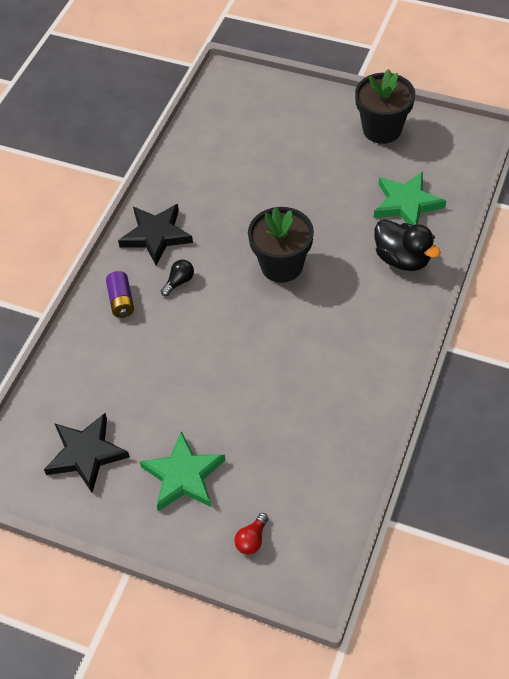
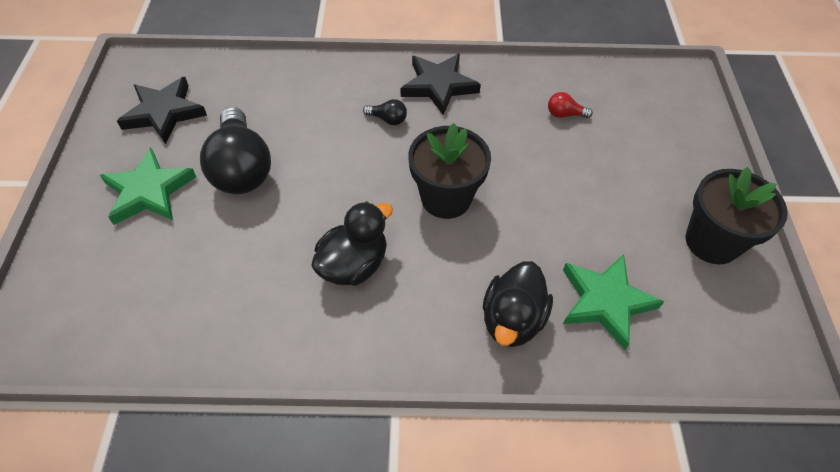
camera: 65 degrees right, 0 degrees up
purple battery [106,271,134,318] -> none
red light bulb [234,513,269,555] -> red light bulb moved to [548,92,593,118]
none -> black light bulb [200,107,271,194]
none -> black duck [311,201,393,286]

